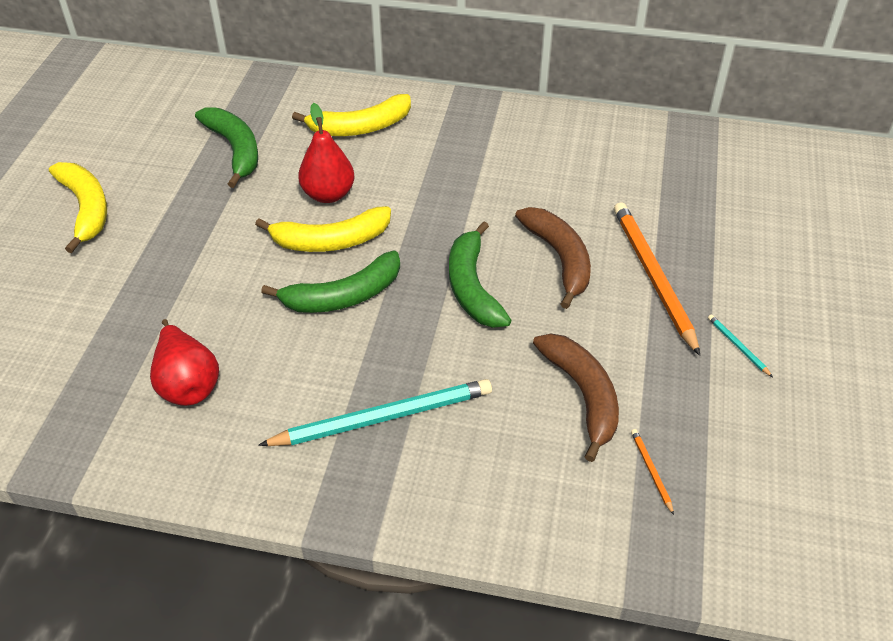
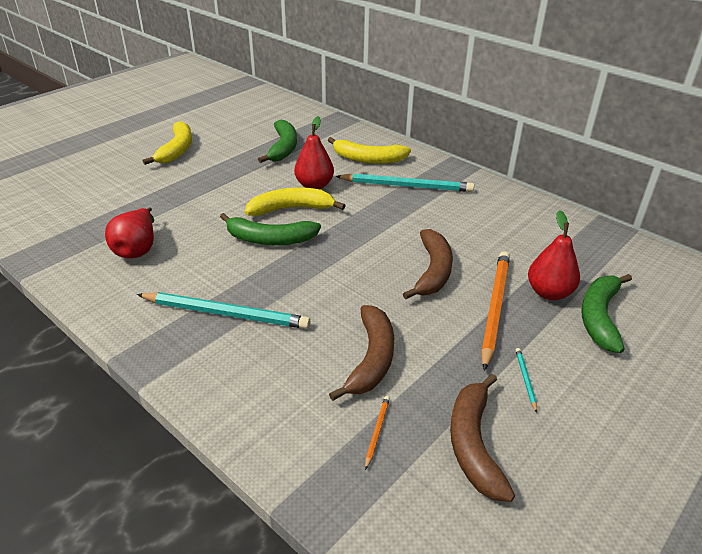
camera: 30 degrees right, 10 degrees down
yellow banana [255,206,391,252] -> yellow banana turned 150 degrees clockwise [245,188,346,216]
green banana [449,221,511,328] -> green banana moved to [581,274,632,353]
none -> turquoise pencil [335,173,474,192]
none -> brown banana [450,374,515,502]
none -> red pear [528,210,580,300]

